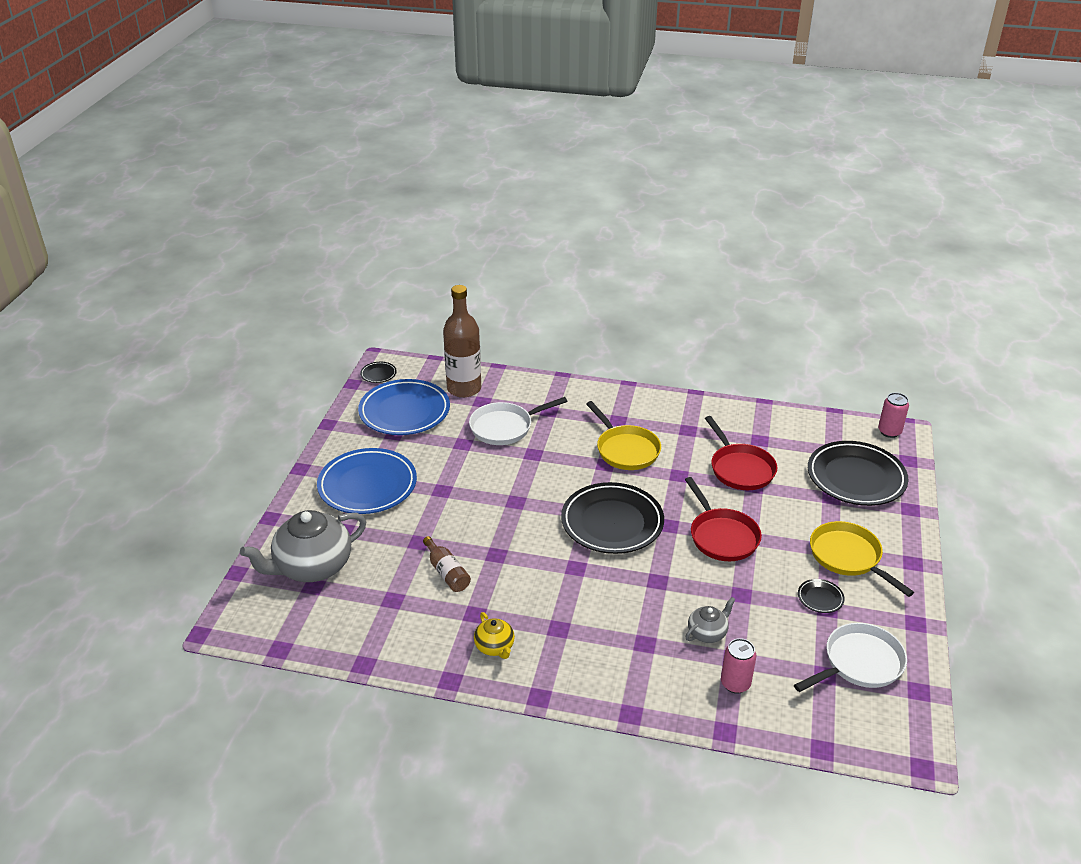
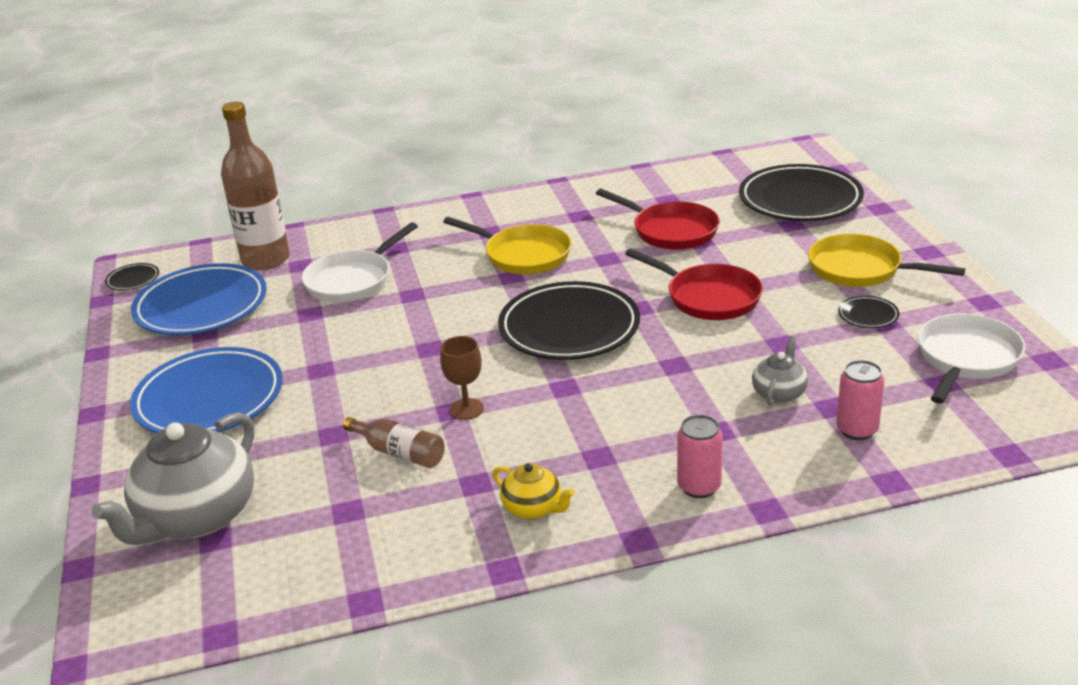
camera: 25 degrees left, 5 degrees down
pink can [878,393,909,438] -> pink can moved to [677,415,723,498]
none -> brown goblet [440,336,484,420]

